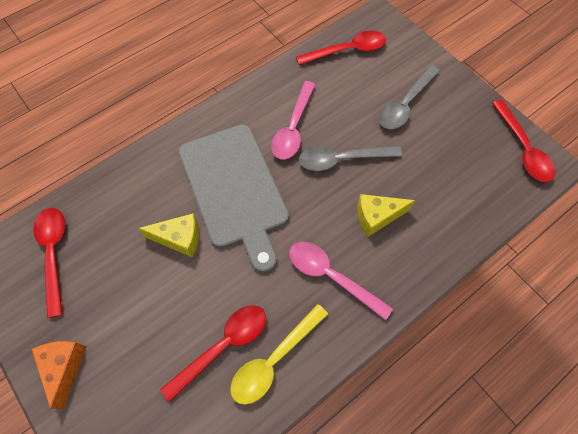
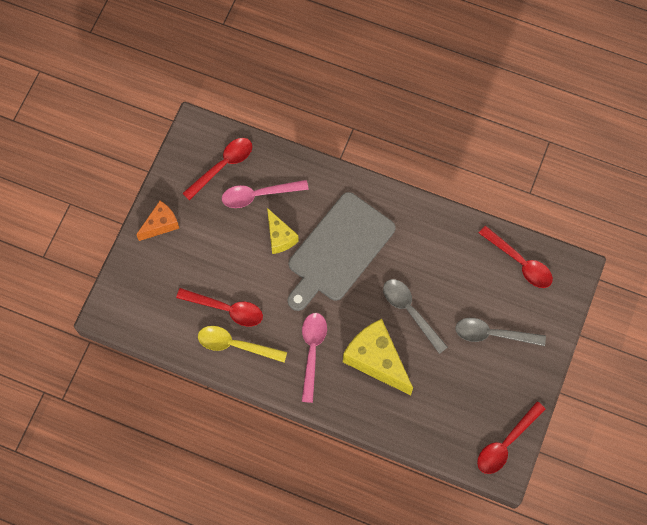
camera: 60 degrees right, 5 degrees up
pink spoon [271,81,316,160] -> pink spoon moved to [222,180,309,208]
yellow cheese [357,194,415,237] -> yellow cheese [343,319,413,395], size x1.72

